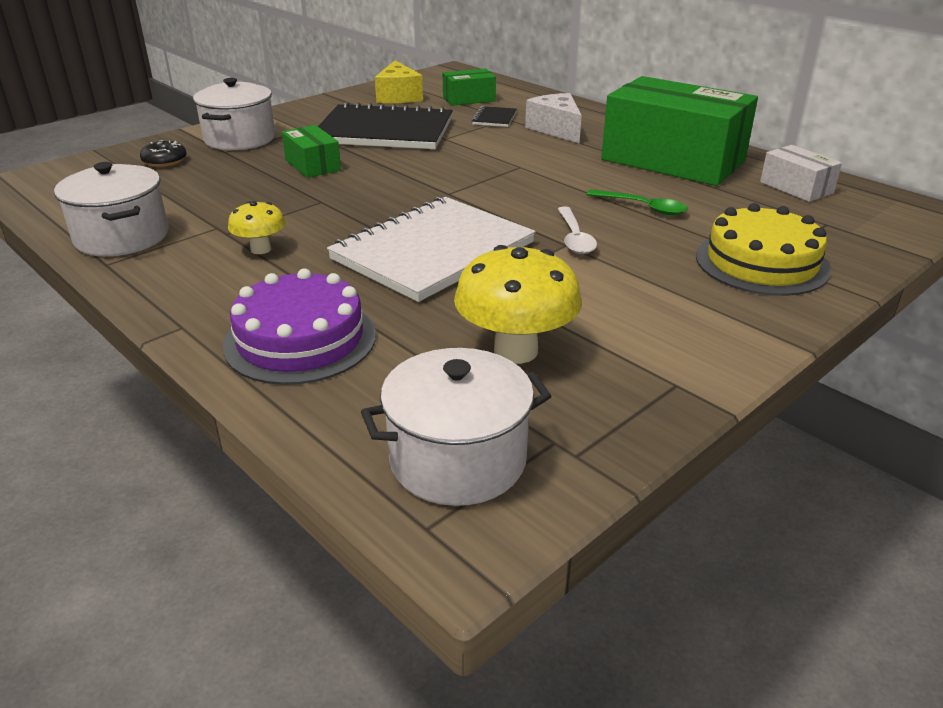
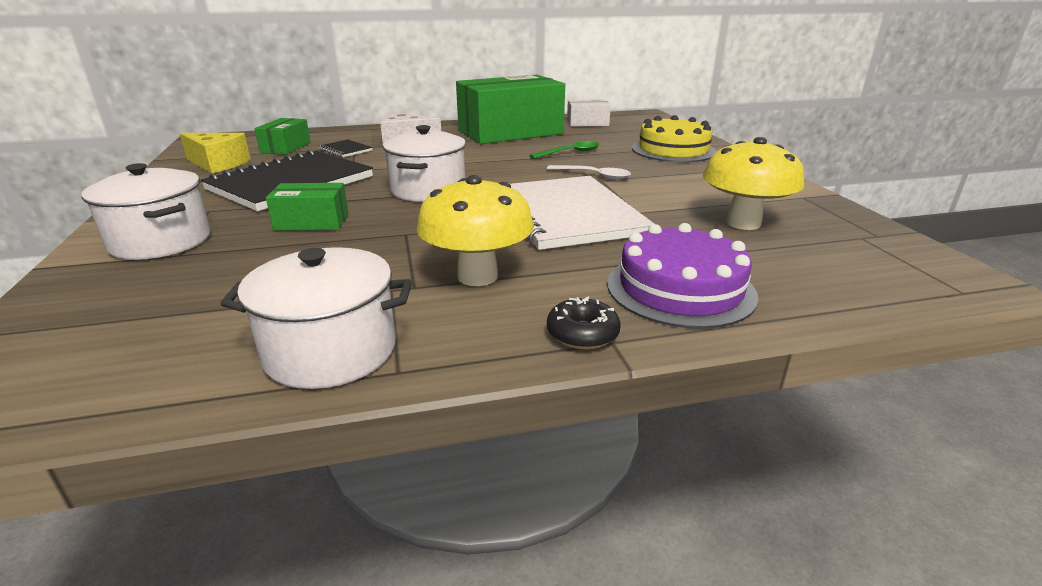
camera: 60 degrees left, 5 degrees down
black donut [140,140,187,167] -> black donut moved to [547,296,621,350]
yellow mushroom [228,201,286,254] -> yellow mushroom [416,175,534,286], size x1.80
white pot [361,348,551,506] -> white pot moved to [383,125,466,202]

